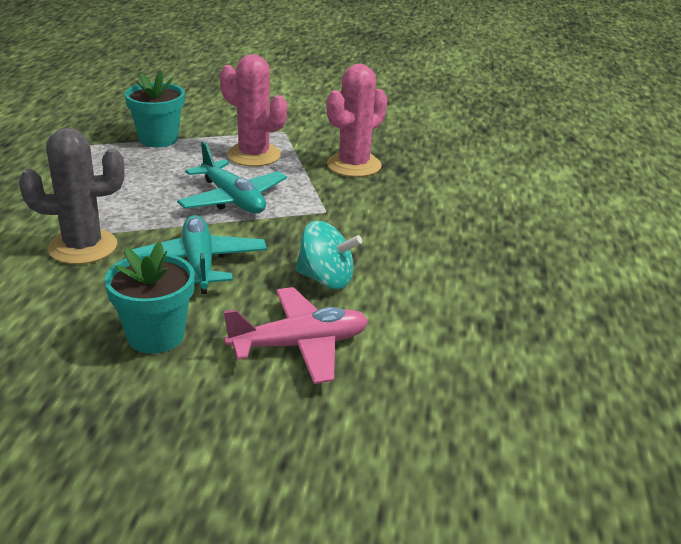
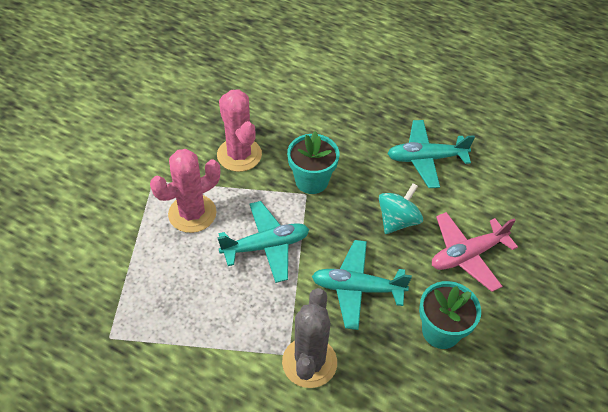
camera: 70 degrees left, 20 degrees up
turquoise flower pot [125,70,185,147] -> turquoise flower pot moved to [287,131,339,194]
pink plane [224,287,368,384] -> pink plane turned 120 degrees counterclockwise [432,212,518,292]
none -> turquoise plane [387,120,475,188]

